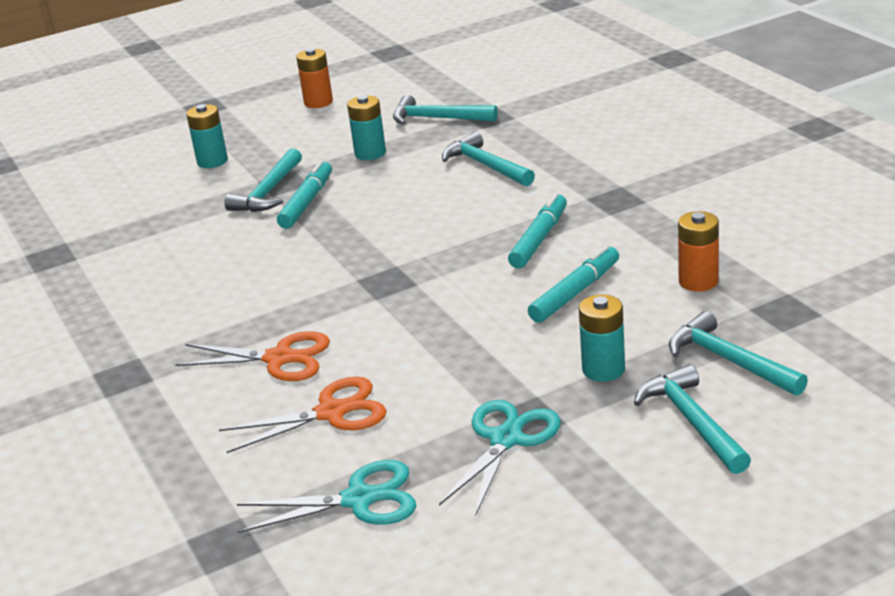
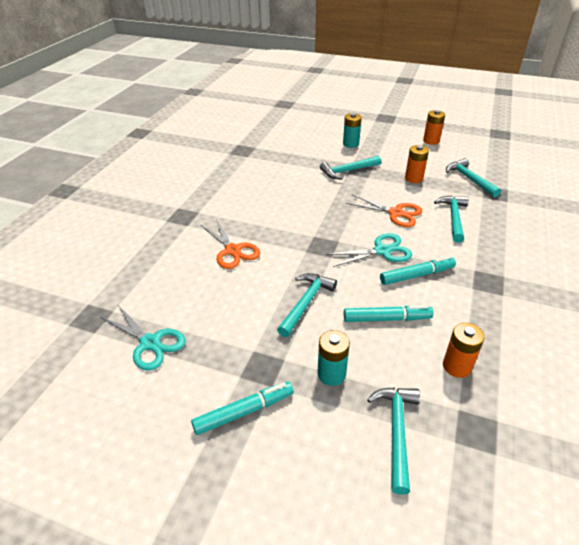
camera: 45 degrees right, 10 degrees up
orange scissors [219,377,387,453] -> orange scissors moved to [346,194,423,227]
turquoise marker [277,160,332,229] -> turquoise marker moved to [191,382,294,435]
turquoise battery [347,95,386,160] -> orange battery [405,145,429,183]
turquoise scissors [439,400,561,515] -> turquoise scissors moved to [326,233,412,267]
turquoise hammer [634,364,751,474] -> turquoise hammer moved to [277,273,337,337]

